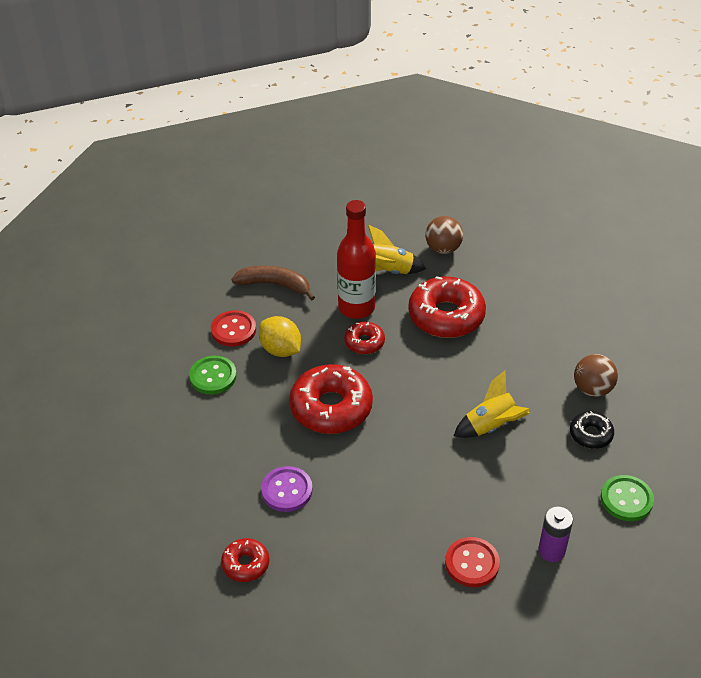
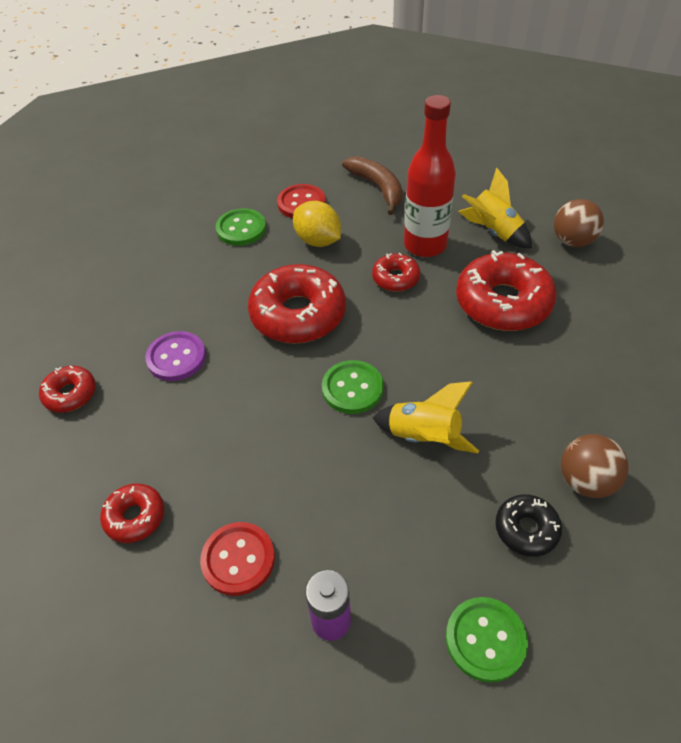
camera: 45 degrees right, 5 degrees up
yellow lemon [259,316,301,357] -> yellow lemon turned 45 degrees counterclockwise [293,201,341,247]
none -> red donut [100,483,164,543]
none -> green button [322,360,384,414]

